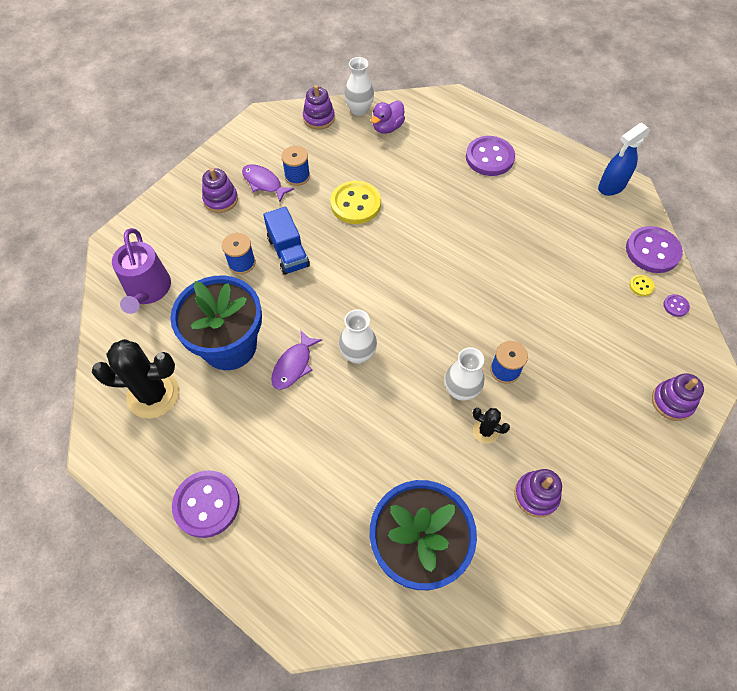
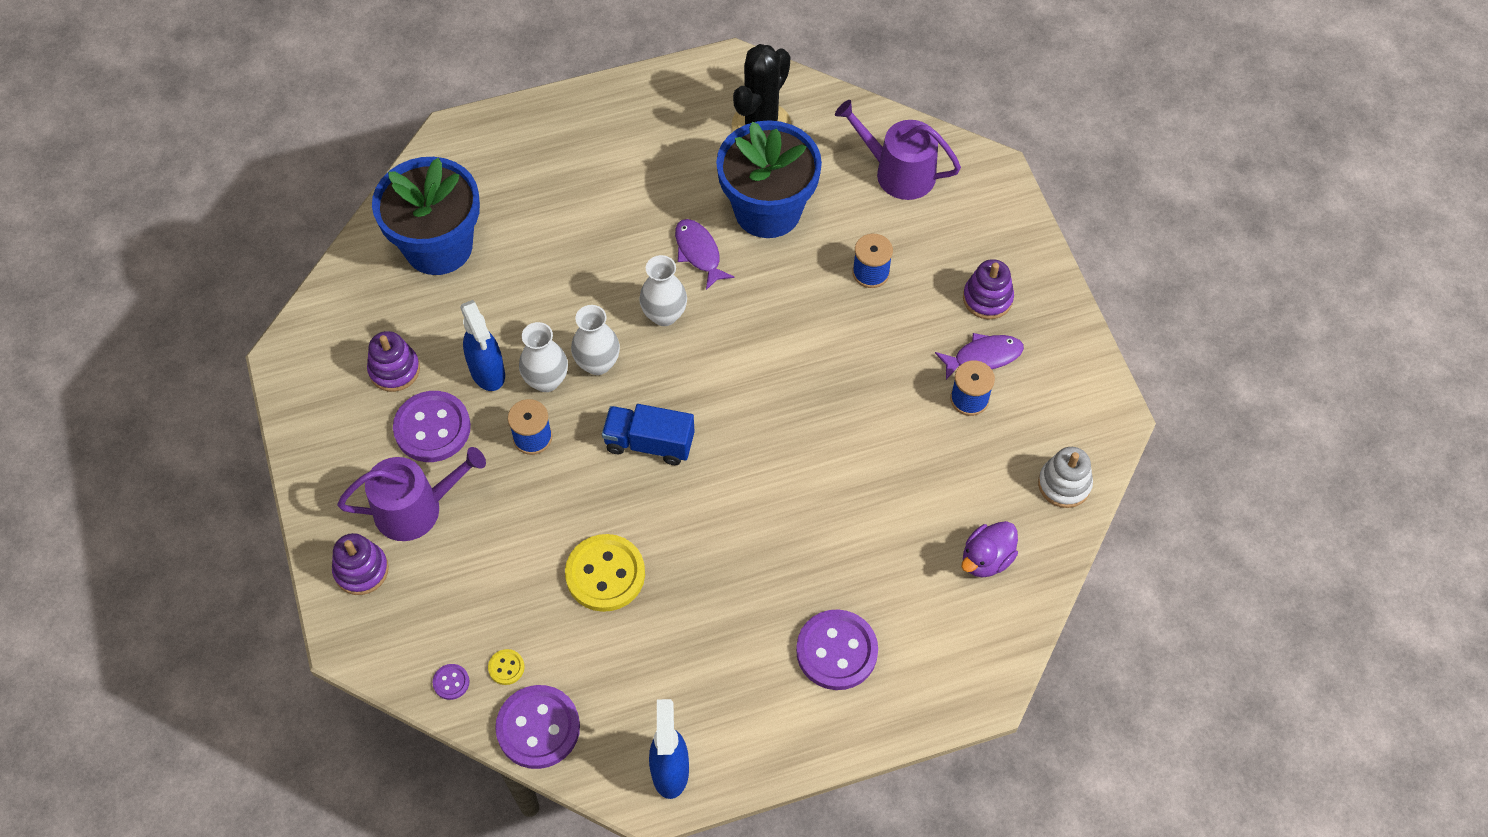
camera: 125 degrees right, 0 degrees up
purple button [172,470,240,538] -> purple button moved to [393,391,471,462]
blue truck [263,207,310,275] -> blue truck moved to [602,404,695,465]
purple stacking toy [303,85,335,129] -> white stacking toy [1038,447,1093,508]
yellow button [331,181,381,224] -> yellow button moved to [565,534,645,612]
white vase [344,57,374,116] -> white vase moved to [571,305,620,375]
purple duck [371,101,405,134] -> purple duck turned 120 degrees counterclockwise [962,521,1018,578]
black cactus [472,408,510,444] -> blue spray bottle [460,300,505,391]
none -> purple watering can [337,447,486,541]

